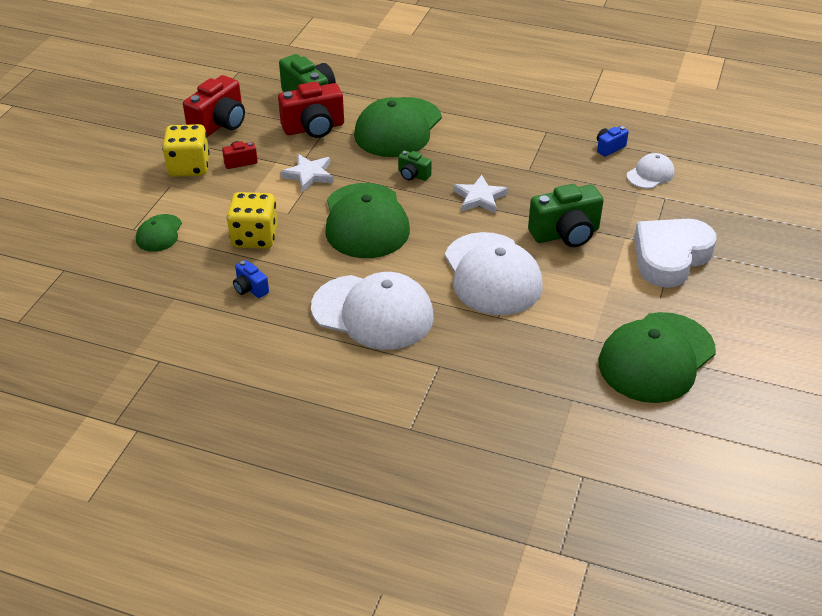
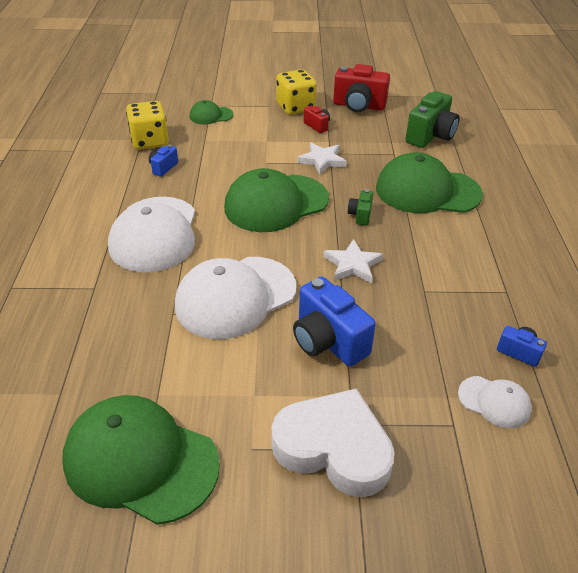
camera: 70 degrees right, 0 degrees up
yellow dice [227,192,278,249] -> yellow dice moved to [126,101,169,150]
red camera [278,82,344,138] -> none
green camera [528,184,604,247] -> blue camera [293,276,376,366]

